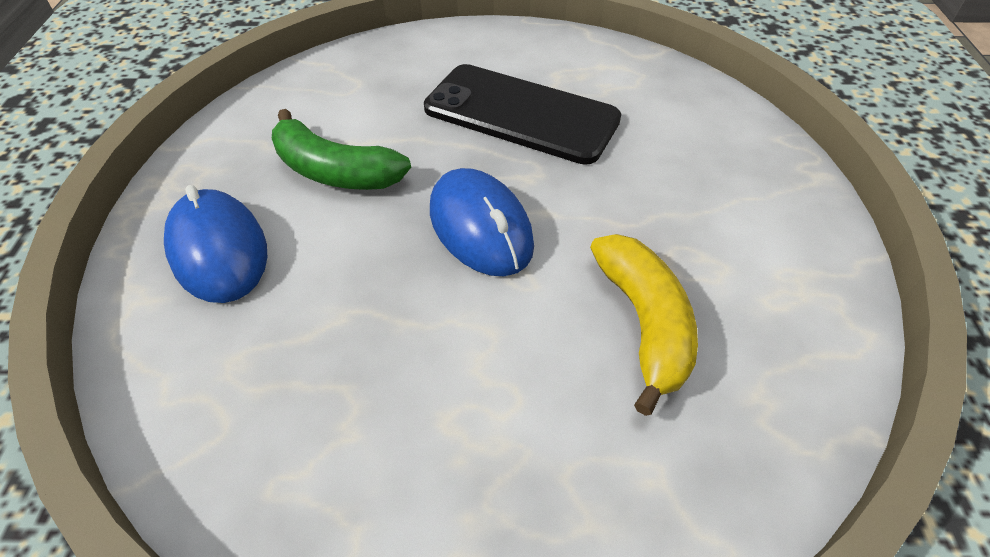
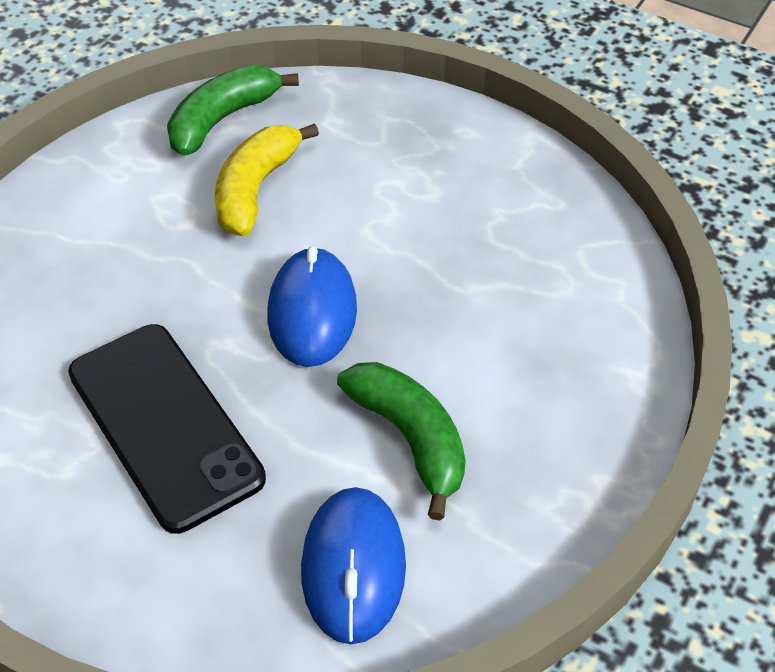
camera: 150 degrees left, 0 degrees up
blue mouse [164,185,267,303] -> blue mouse moved to [301,487,406,644]
none -> green banana [167,65,299,156]

